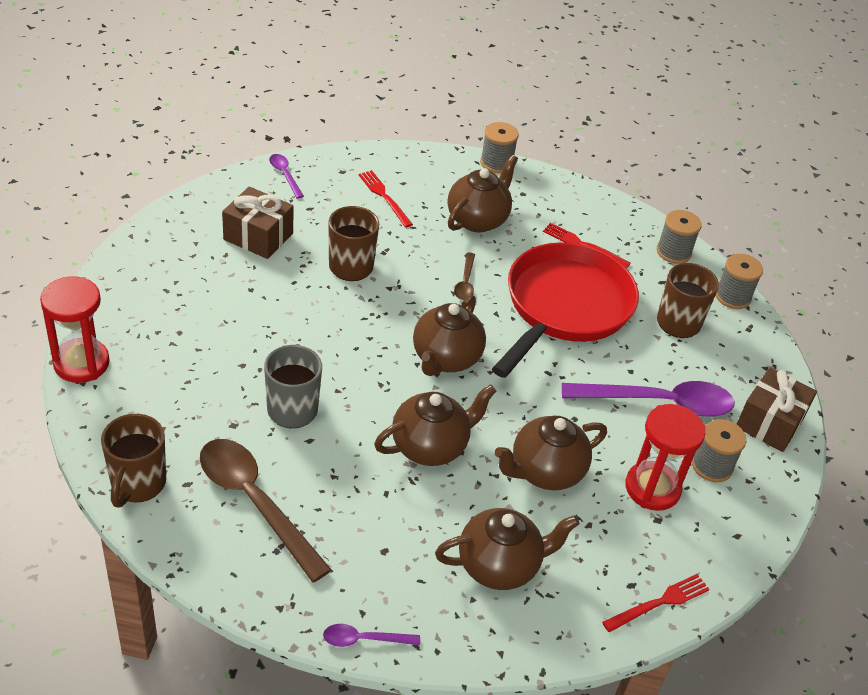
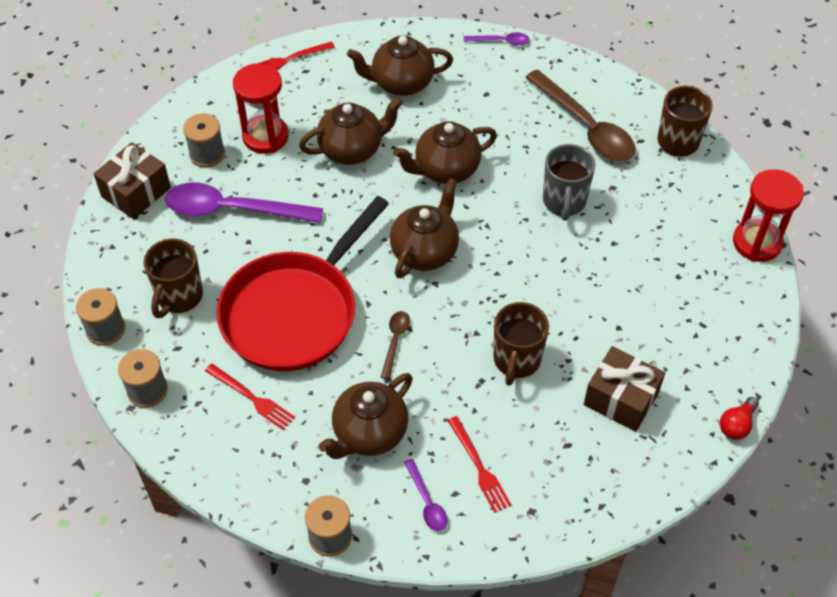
camera: 170 degrees left, 10 degrees up
purple spoon [269,154,304,199] -> purple spoon moved to [404,459,448,531]
none -> red light bulb [720,397,759,440]

